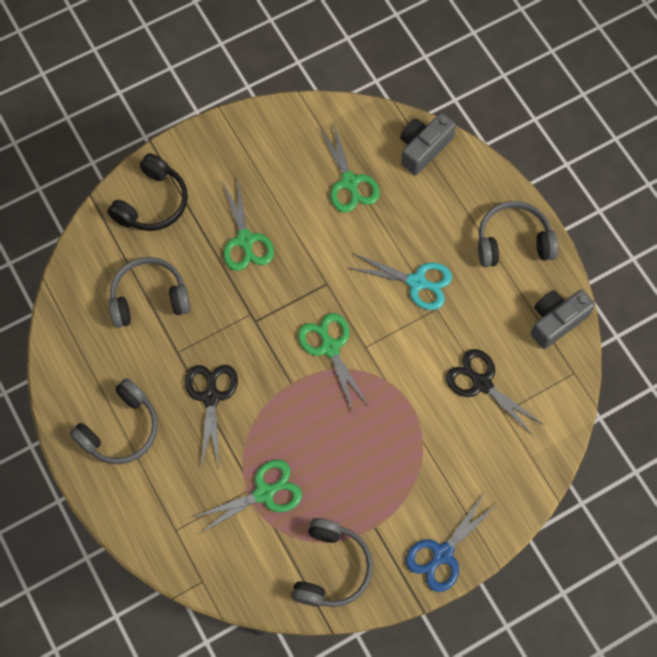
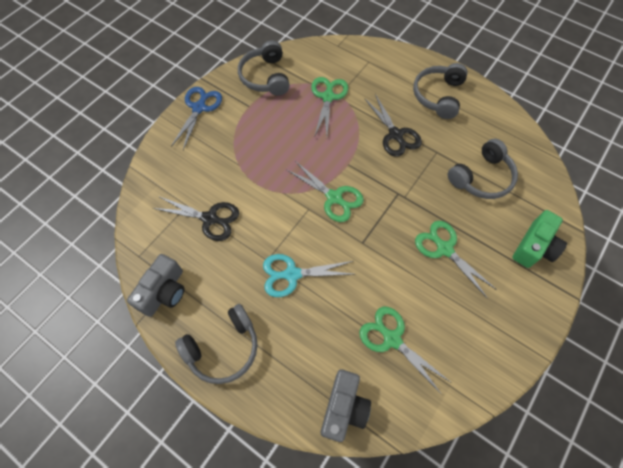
camera: 155 degrees right, 5 degrees down
black headphones [107,153,188,231] -> green camera [512,210,567,268]
green scissors [192,460,302,534] -> green scissors turned 150 degrees clockwise [311,77,348,136]

